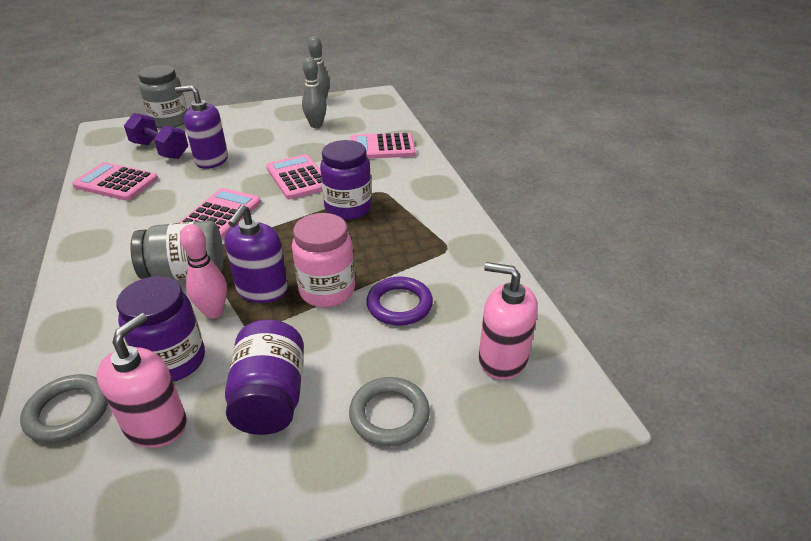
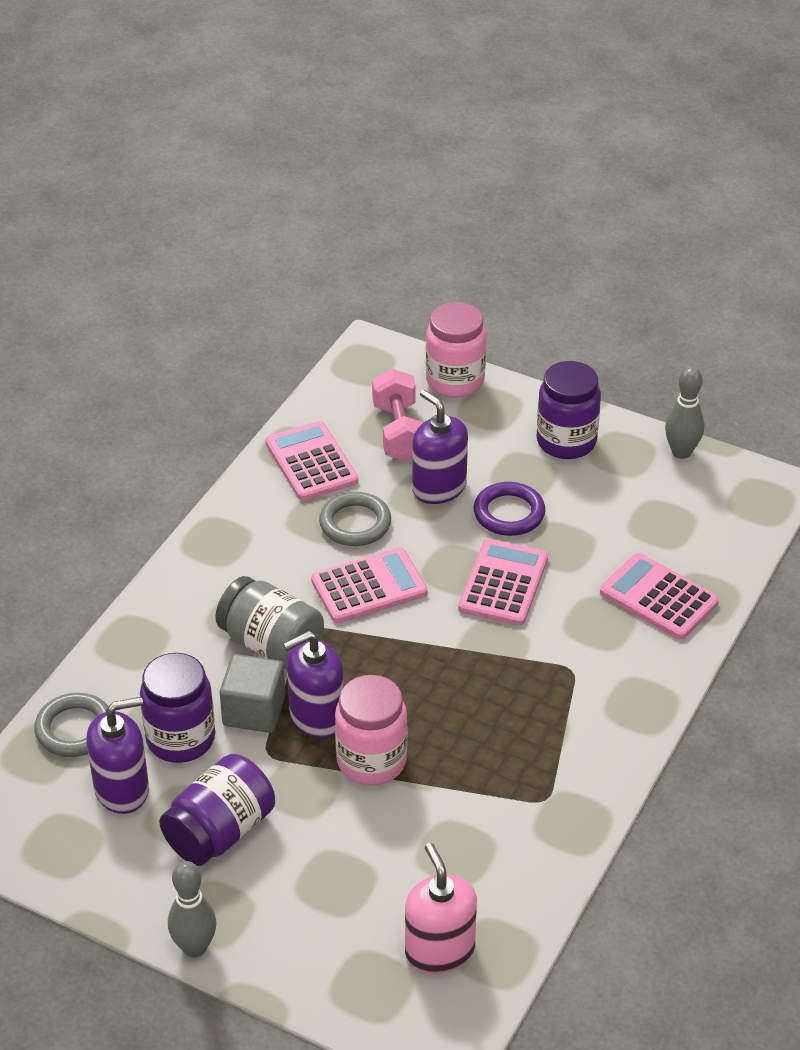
camera: 45 degrees right, 5 degrees up
pink soap dispenser [96,313,187,448] -> purple soap dispenser [87,697,149,814]
purple dumbbell [124,113,188,159] -> pink dumbbell [372,369,424,462]
grey jar [138,65,187,129] -> pink jar [426,302,486,398]
pink bowling pin [180,224,227,319] -> grey cube [220,654,285,733]
grey bowling pin [302,57,327,128] -> grey bowling pin moved to [168,861,216,958]
purple jar [320,140,372,220] -> purple jar moved to [536,361,601,459]
grey ring [349,377,430,446] -> grey ring moved to [319,492,391,546]
purple ring [366,277,433,325] -> purple ring moved to [474,482,546,536]

